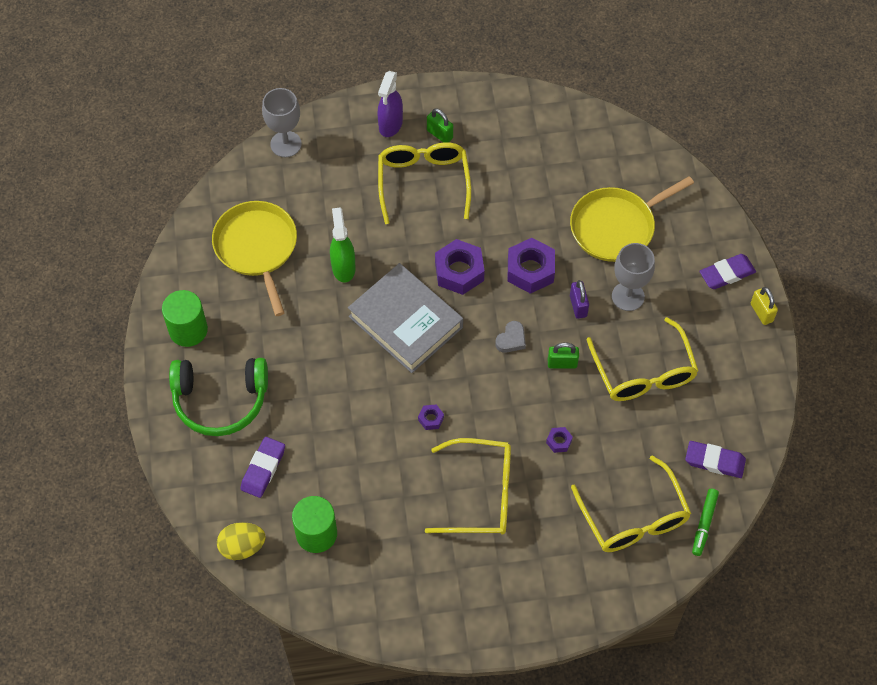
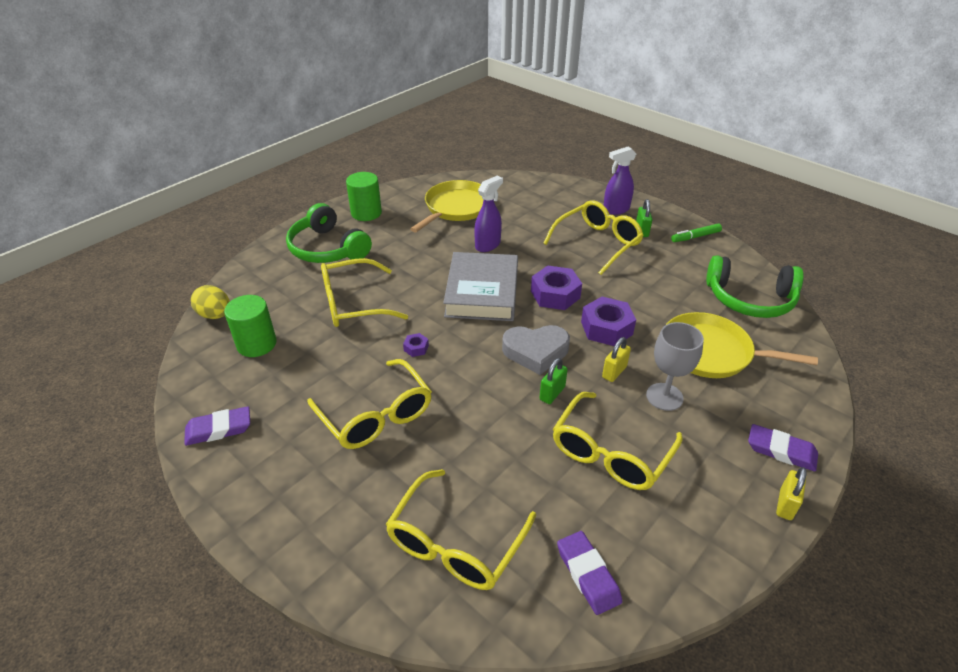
camera: 50 degrees right, 20 degrees down
purple eraser [240,437,285,498] -> purple eraser moved to [184,406,250,446]
grey goblet [262,88,302,157] -> none
green spray bottle [330,208,356,282] -> purple spray bottle [474,176,503,252]
grey heart [495,321,526,353] -> grey heart [502,325,570,375], size x1.88
purple nut [546,427,573,453] -> none
green padlock [548,342,579,369] -> green padlock turned 75 degrees clockwise [539,358,568,404]
purple padlock [570,280,589,319] -> yellow padlock [602,337,631,382]
green marker [692,489,719,556] -> green marker moved to [671,224,722,242]
none -> yellow glasses [321,258,408,327]
none -> green headphones [706,255,804,318]

